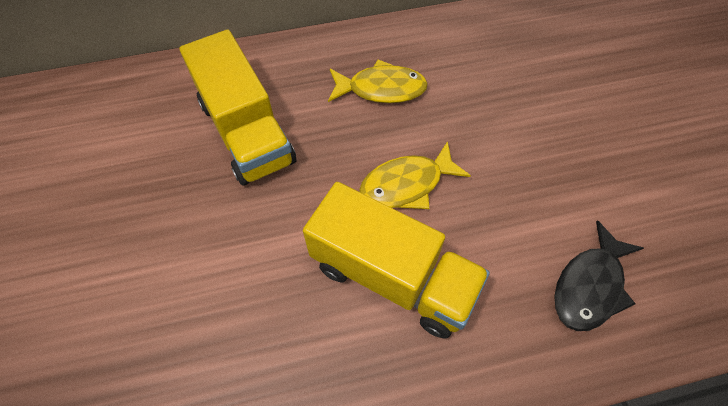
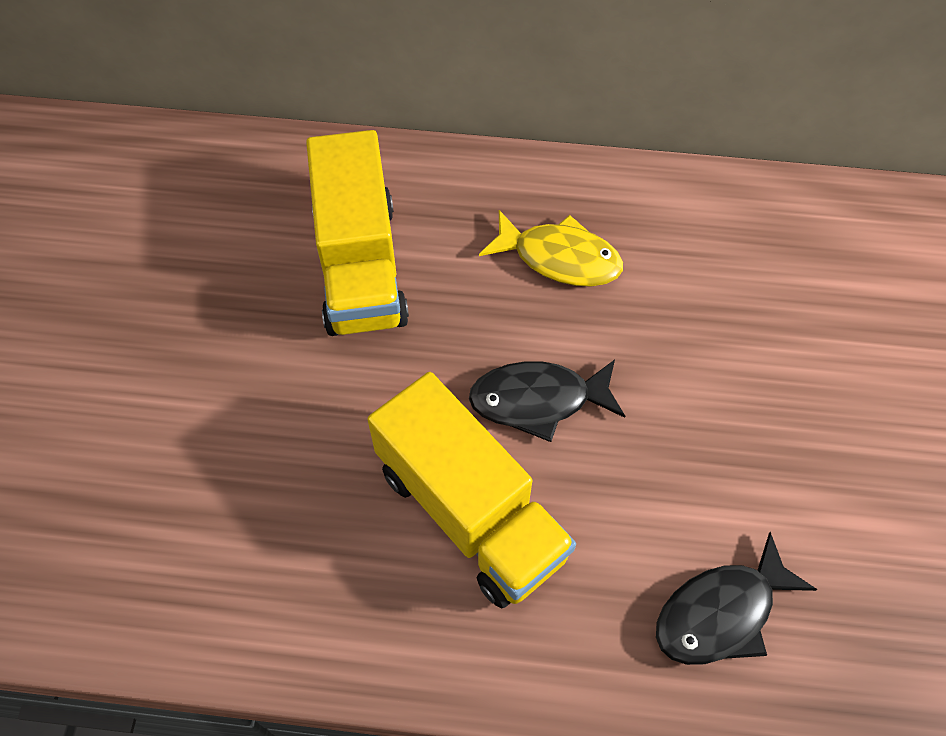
camera: 20 degrees right, 0 degrees up
yellow fish [359,141,471,209] -> black fish [469,360,625,442]

